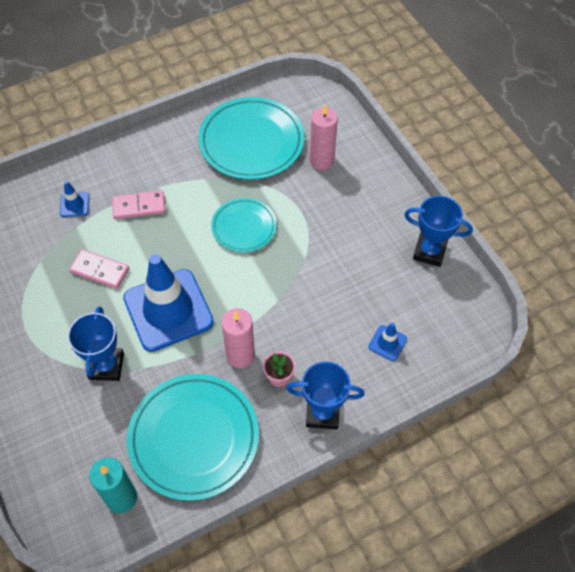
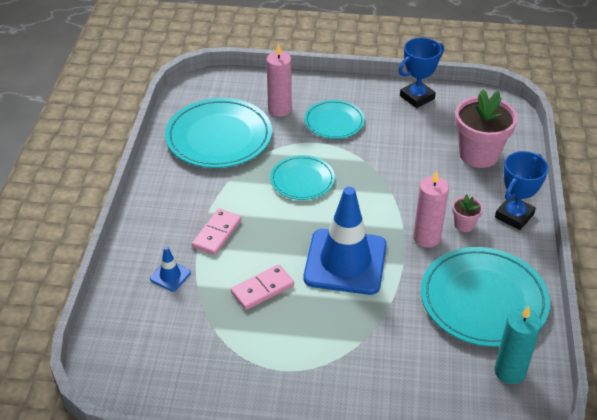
camera: 55 degrees left, 15 degrees down
blue trophy [68,306,124,381] -> none
blue traffic cone [368,323,407,361] -> pink flower pot [455,90,517,168]
none -> turquoise plate [304,100,365,139]

